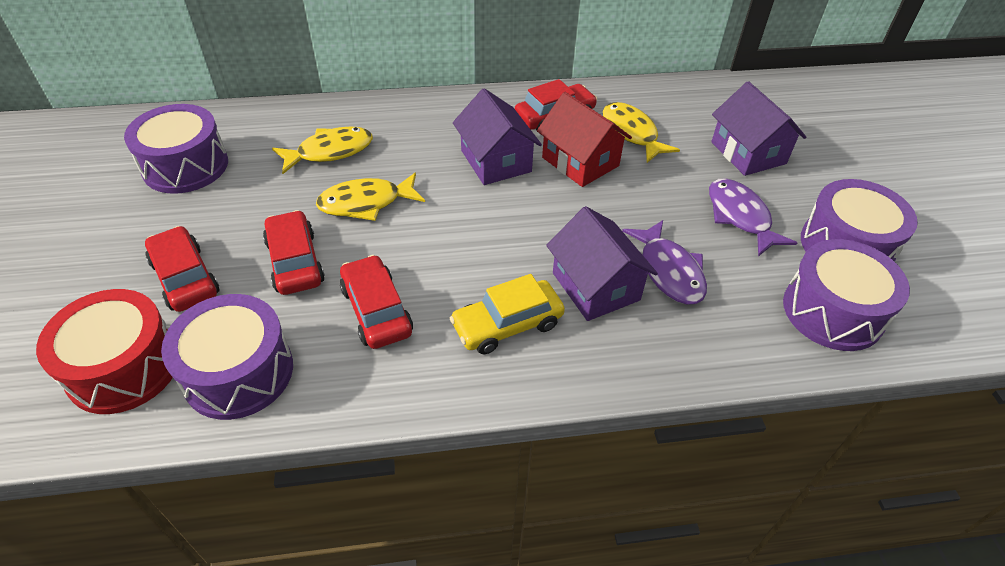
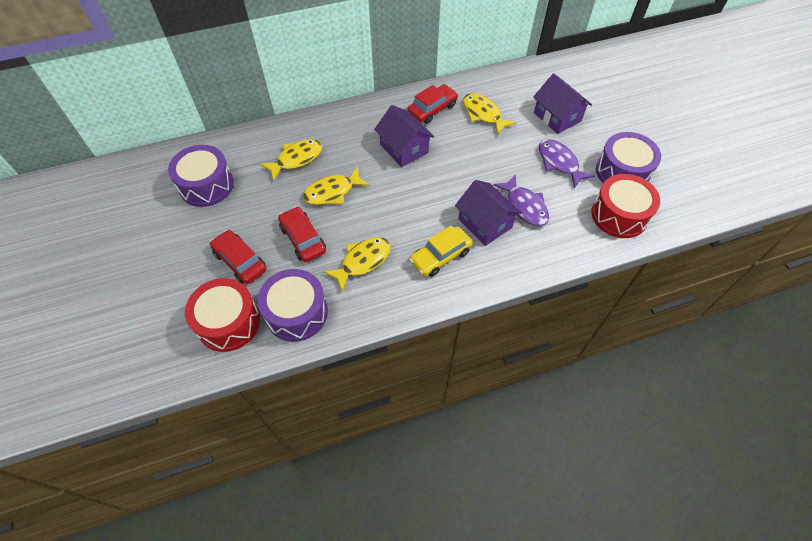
camera: 10 degrees left, 10 degrees up
red car [340,255,413,349] -> yellow fish [323,237,391,291]
red house [537,92,632,187] -> none
purple drum [783,239,910,351] -> red drum [591,174,660,238]

